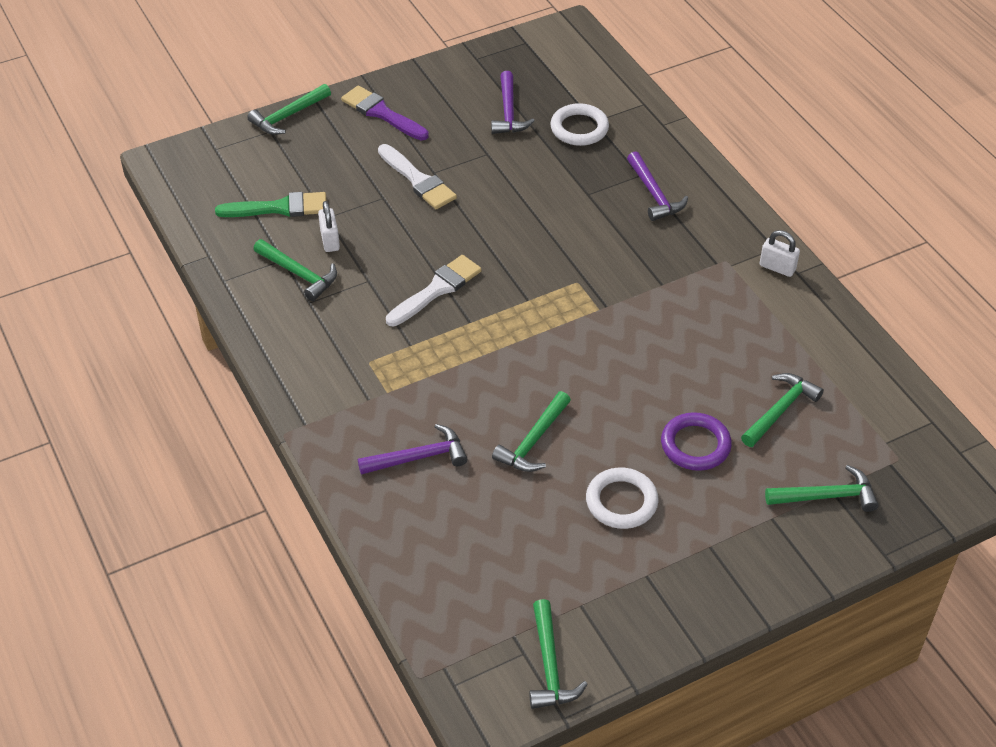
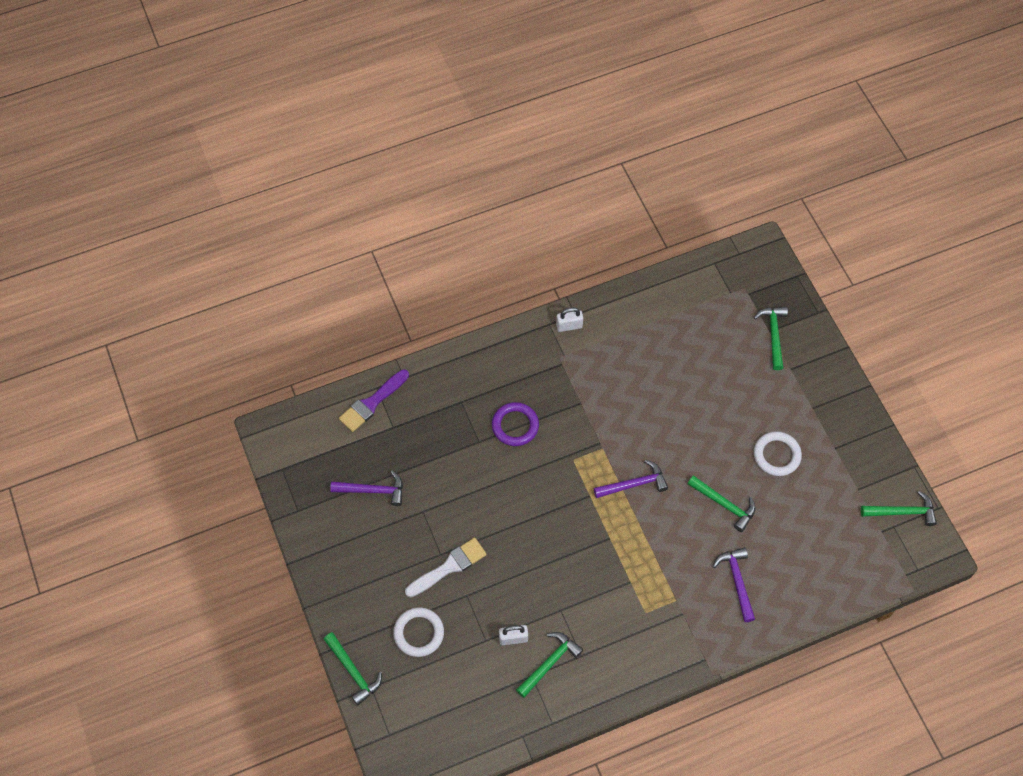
camera: 85 degrees left, 15 degrees up
green brush [215,192,326,217] -> none
purple brush [341,85,429,140] -> purple brush moved to [339,369,409,432]
white brush [386,255,482,326] -> none
white ring [550,103,609,146] -> white ring moved to [393,607,444,657]
purple hammer [627,151,688,221] -> purple hammer moved to [594,460,668,498]
purple ring [661,412,732,471] -> purple ring moved to [492,402,539,446]
green hammer [741,373,824,447] -> none
white padlock [759,230,800,277] -> white padlock turned 45 degrees clockwise [556,307,583,332]

